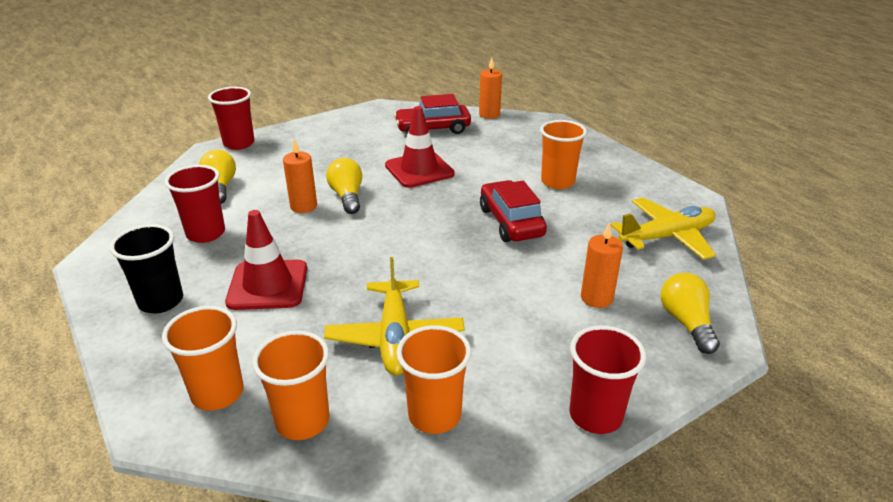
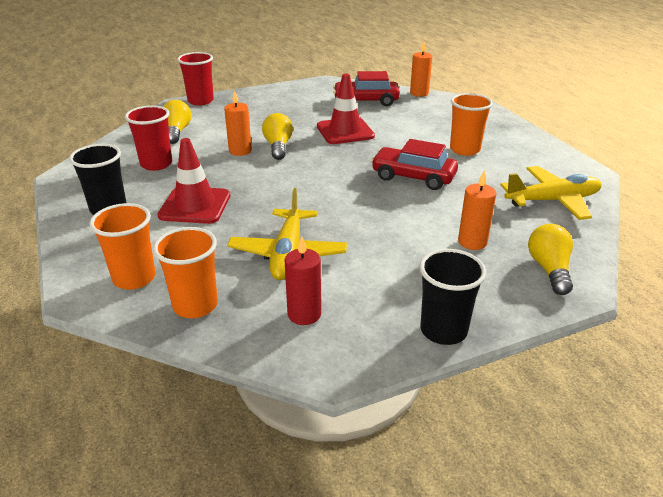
camera: 10 degrees right, 0 degrees up
orange cup [396,325,471,434] -> red candle [285,236,321,325]
red car [480,180,547,242] -> red car turned 60 degrees counterclockwise [371,139,458,190]
red cup [569,325,646,434] -> black cup [419,249,486,345]

